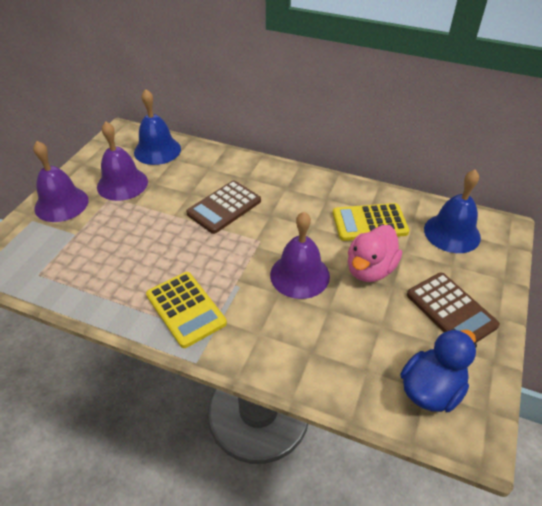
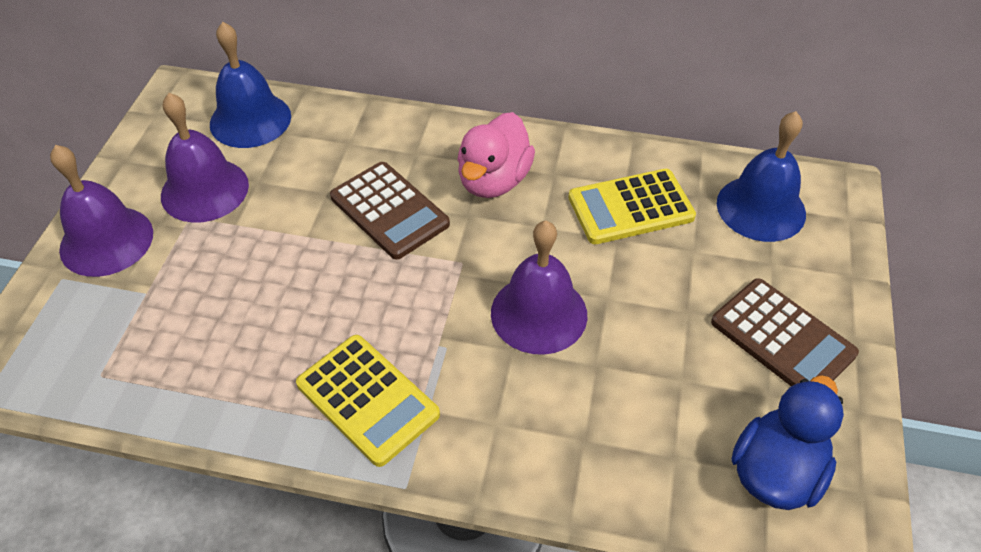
camera: 10 degrees left, 5 degrees up
brown calculator [186,180,261,234] -> brown calculator turned 75 degrees counterclockwise [330,162,450,260]
pink duck [348,225,402,282] -> pink duck moved to [457,112,535,198]

